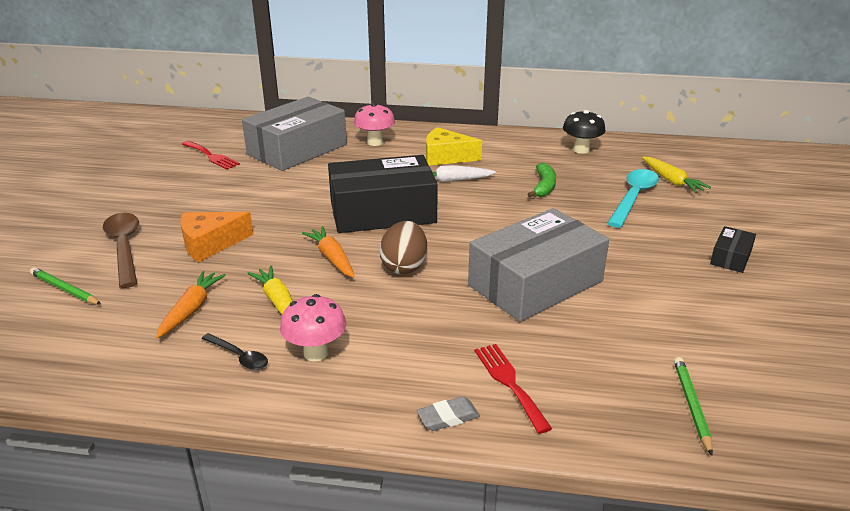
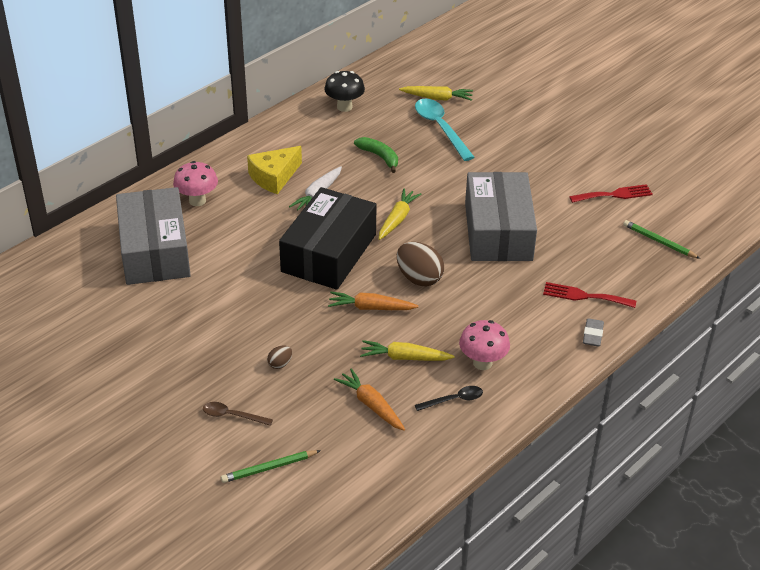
camera: 55 degrees left, 10 degrees up
brown spoon [103,213,139,288] -> brown spoon [203,402,273,426], size x0.54
orange cheese [180,212,253,262] -> brown egg [267,345,292,369]
red fork [182,141,240,170] -> red fork moved to [569,184,653,203]
black box [710,226,756,273] -> none
none -> yellow carrot [379,189,421,240]

